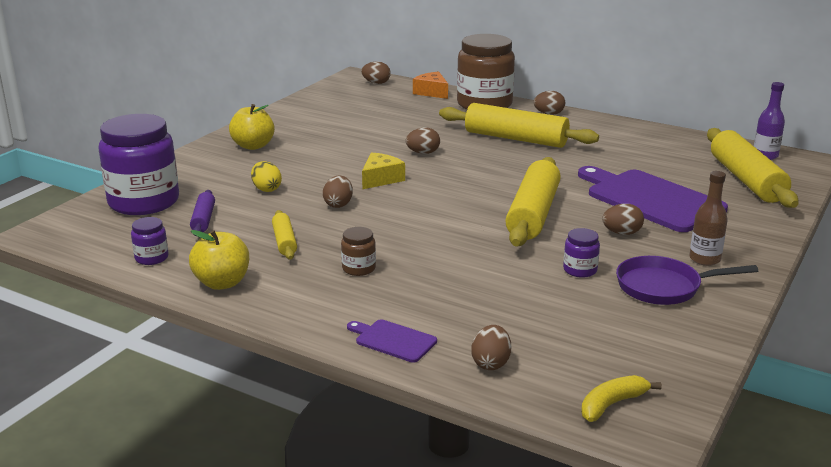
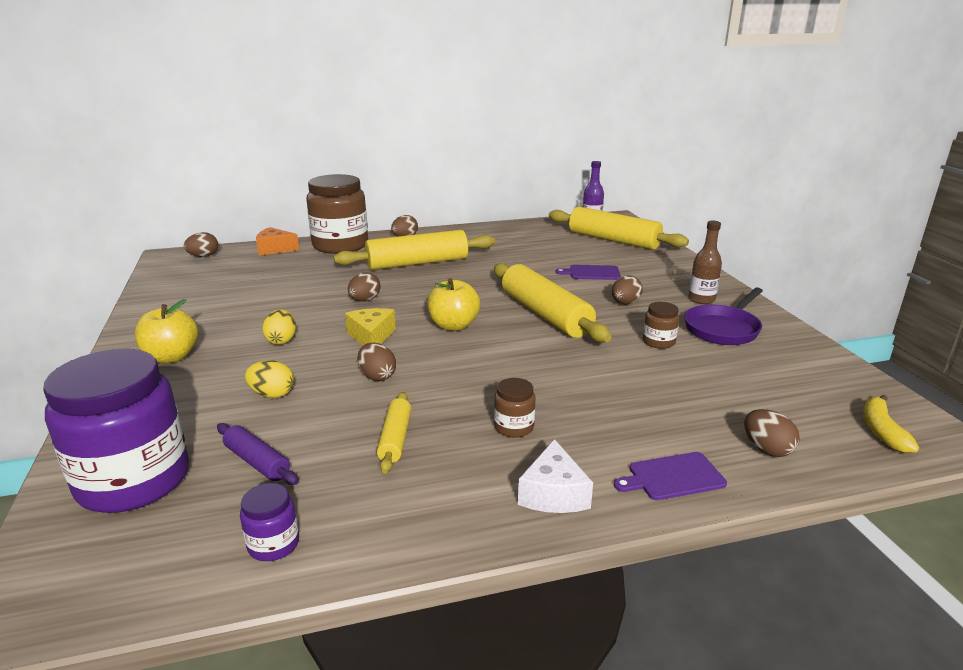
camera: 45 degrees left, 0 degrees up
yellow apple [189,230,249,290] -> yellow apple moved to [427,278,480,331]
yellow rolling pin [272,210,297,260] -> yellow rolling pin turned 60 degrees clockwise [377,392,411,474]
purple jar [563,228,600,278] -> brown jar [643,302,679,349]
purple cutting board [578,166,728,232] -> purple cutting board [555,265,621,280], size x0.46
none -> yellow egg [262,309,296,345]
none -> white cheese [518,439,593,513]

